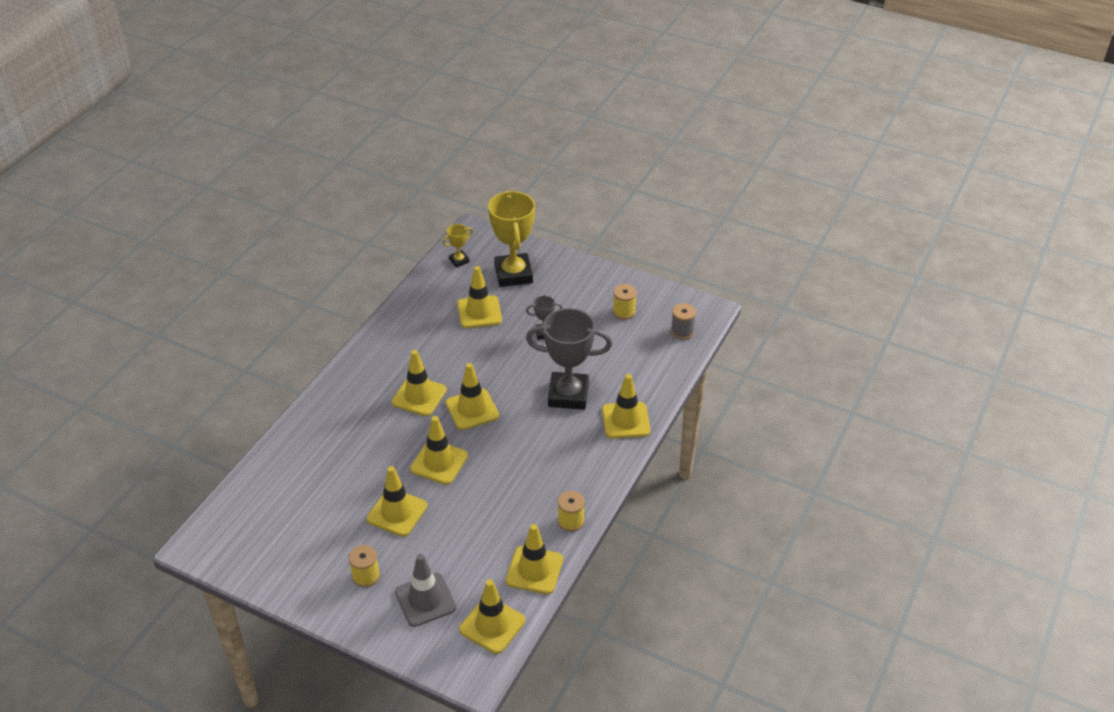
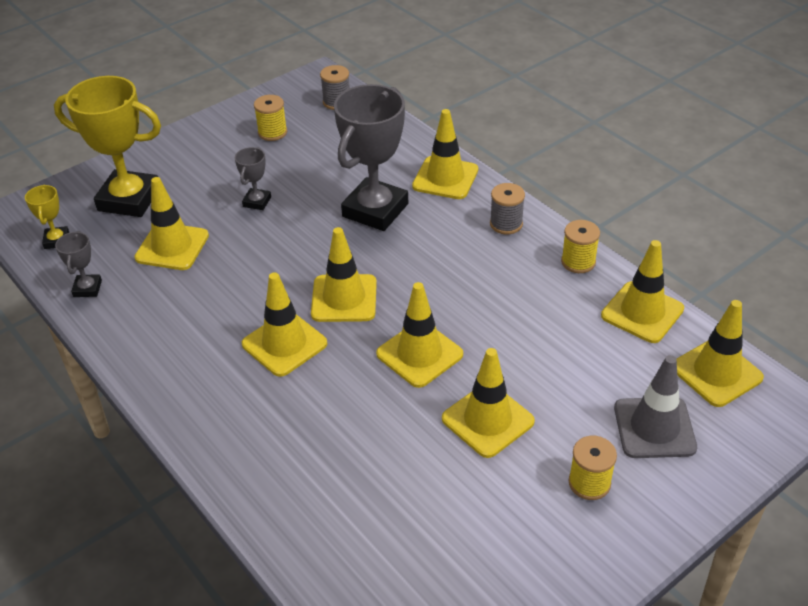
camera: 65 degrees left, 0 degrees up
none -> grey trophy [55,231,102,297]
none -> grey spool [490,183,525,234]

